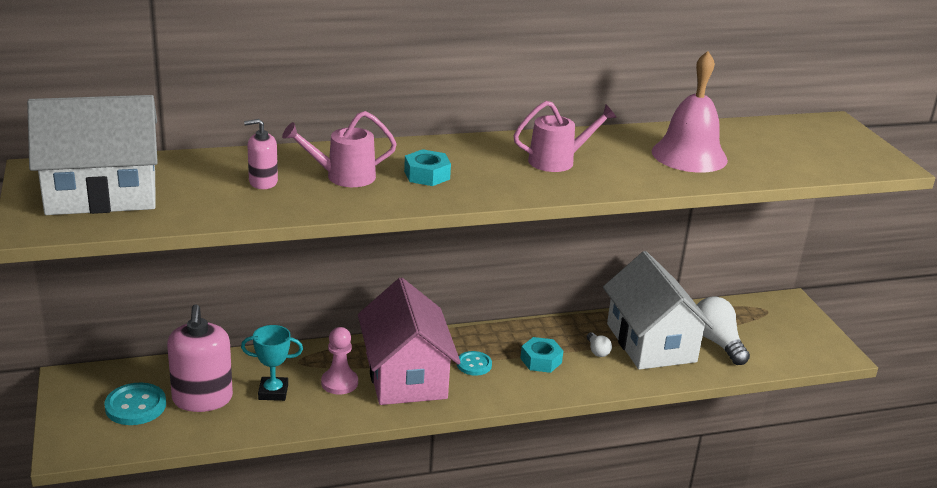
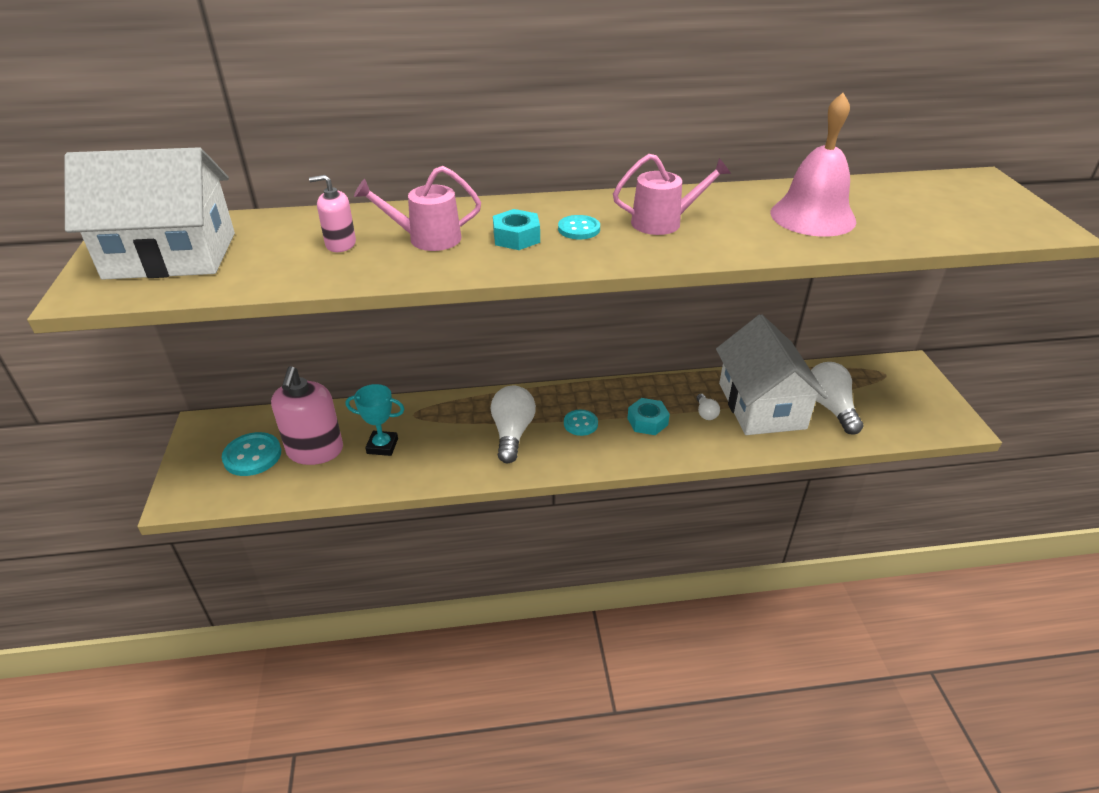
camera: 10 degrees right, 10 degrees up
pink pawn [321,327,358,395] -> none
pink house [358,278,461,405] -> white light bulb [491,386,536,463]
none -> turquoise button [558,215,600,239]

